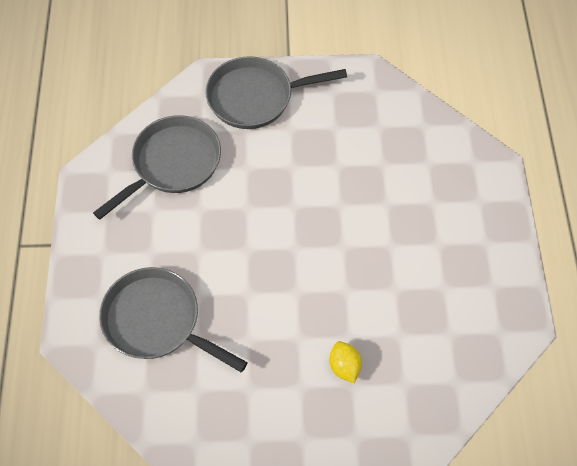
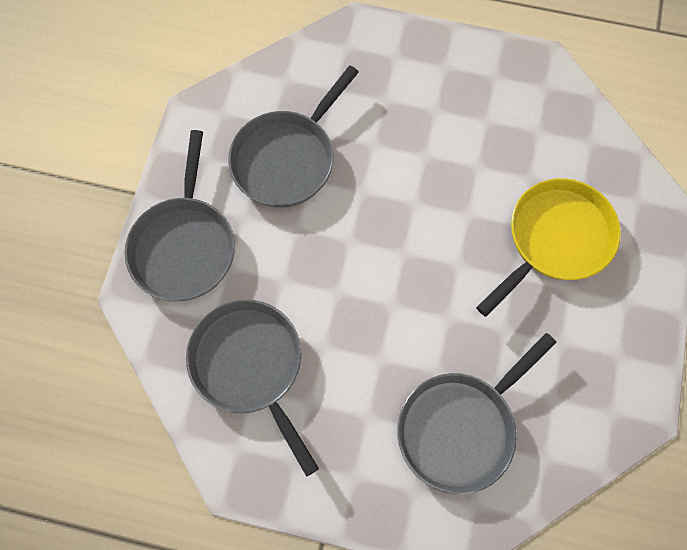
camera: 75 degrees left, 10 degrees up
yellow lemon [330,341,362,383] -> yellow pan [476,178,621,317]
none -> grey pan [228,65,359,207]

